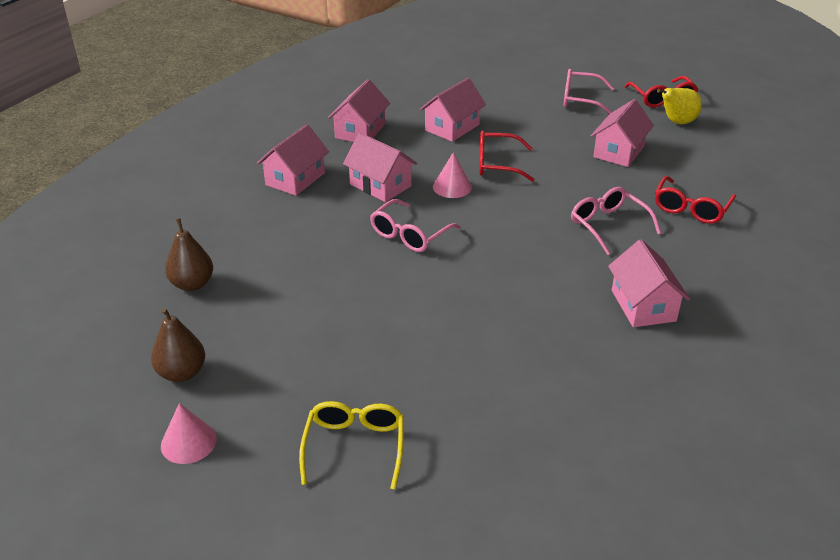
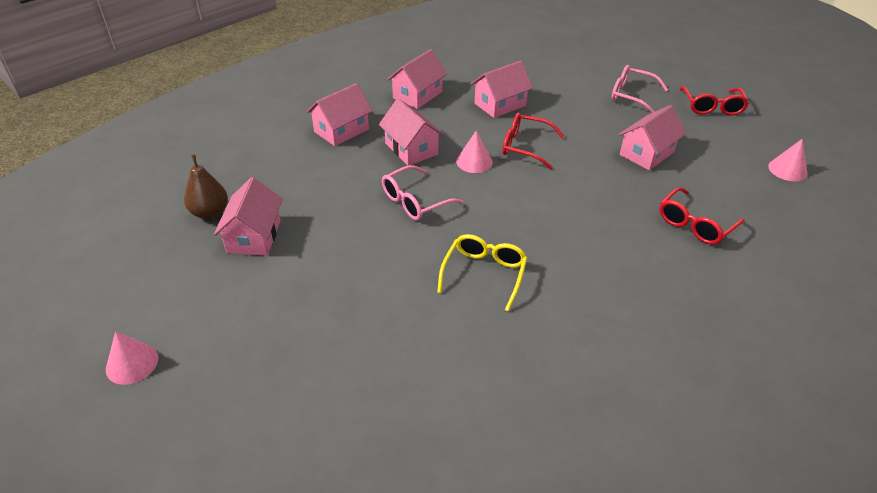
camera: 15 degrees right, 5 degrees up
brown pear [151,308,205,382] -> none
yellow glasses [299,401,404,490] -> yellow glasses moved to [437,234,527,311]
pink glasses [571,187,661,255] -> none
pink house [608,239,690,327] -> pink house moved to [214,177,283,256]
yellow pear [657,88,702,124] -> none
none -> pink cone [768,139,807,181]

